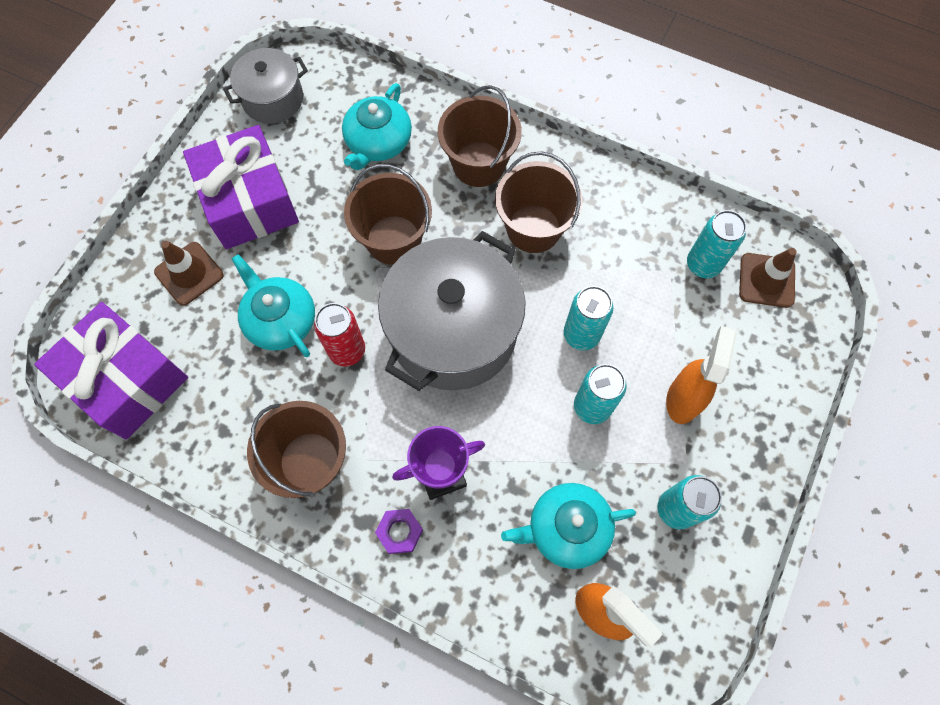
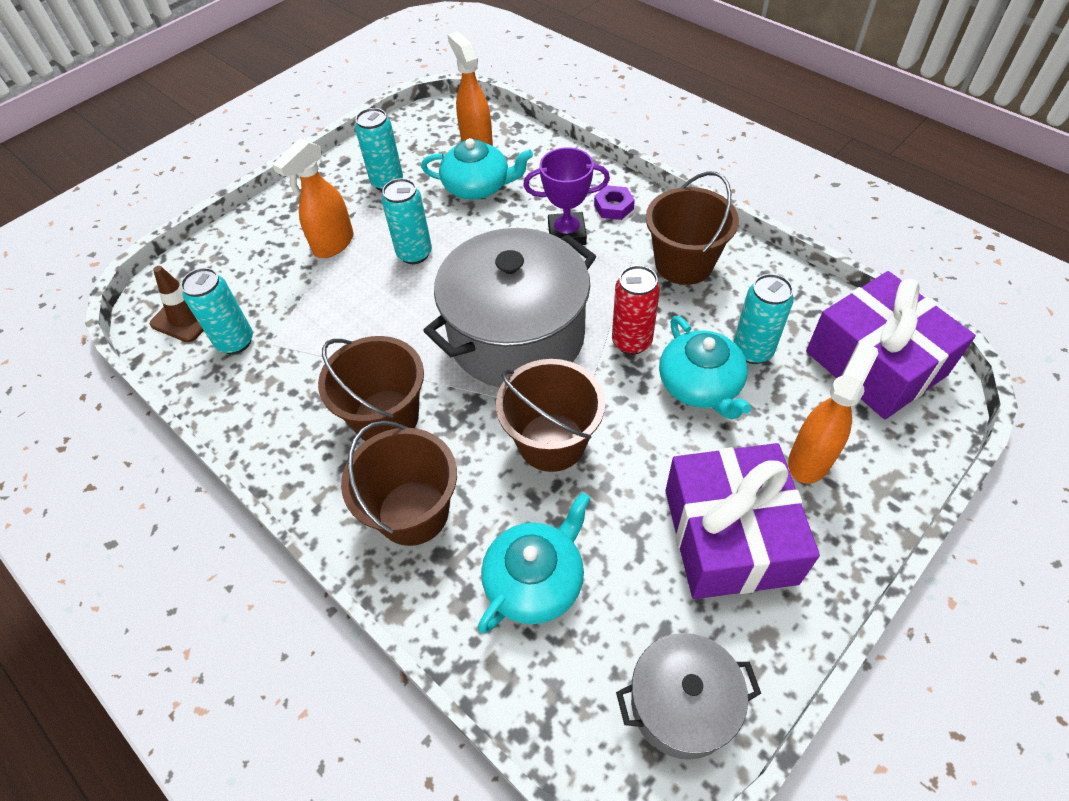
camera: 160 degrees left, 15 degrees down
brown traffic cone [154,241,224,306] -> orange spray bottle [788,342,878,484]
turquoise can [564,286,613,350] -> turquoise can moved to [733,274,794,364]

